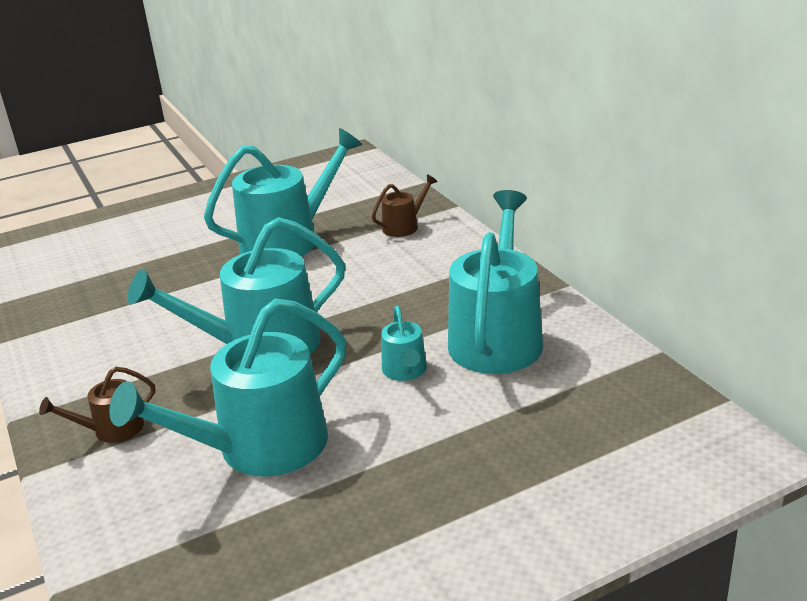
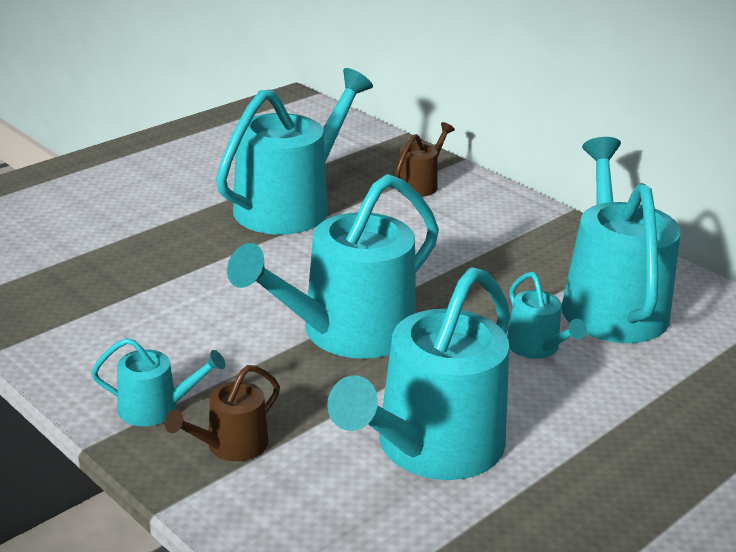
camera: 20 degrees left, 0 degrees up
none -> turquoise watering can [91,338,226,426]

